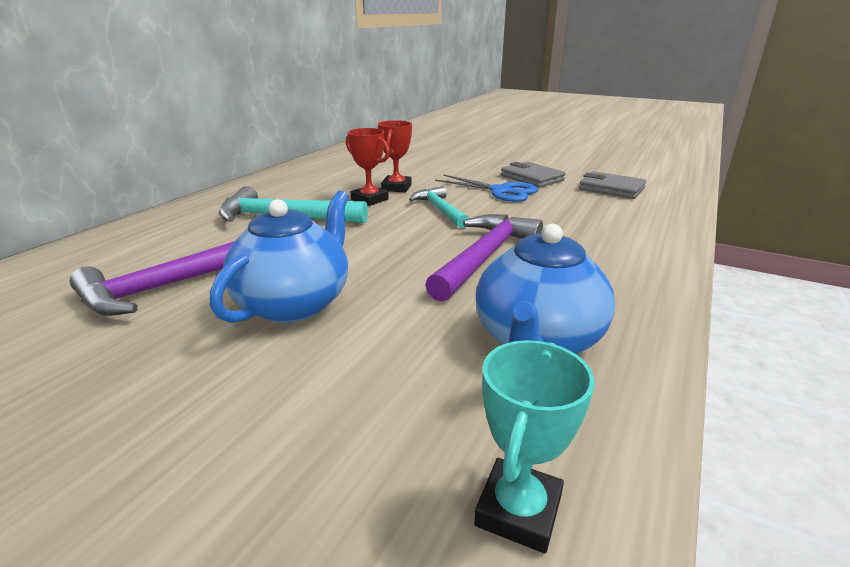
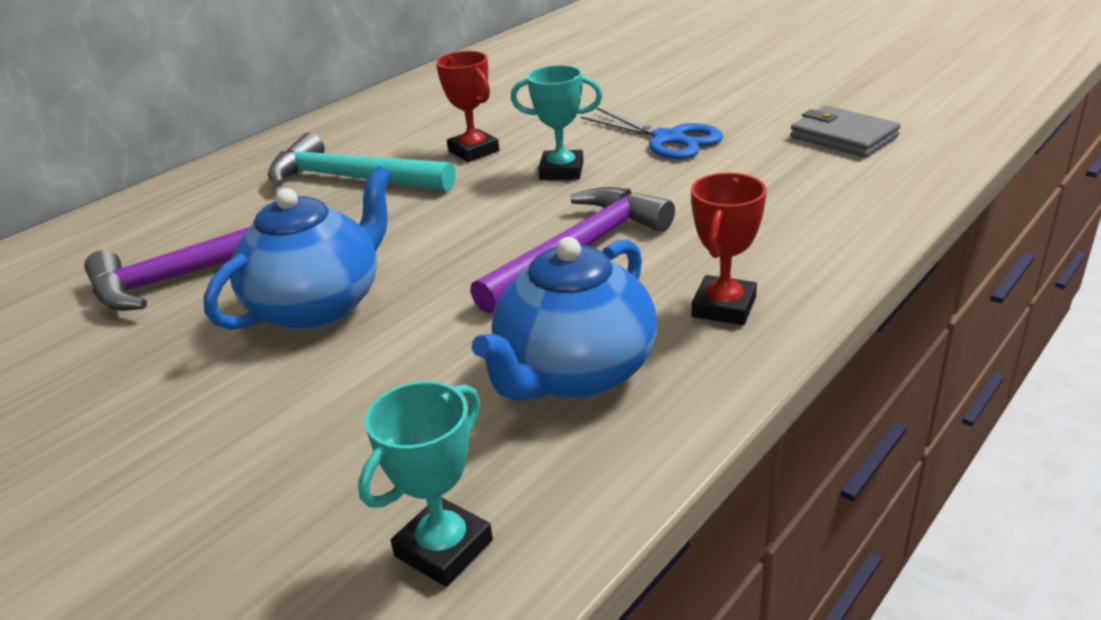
camera: 15 degrees right, 5 degrees up
red trophy [378,120,412,193] -> red trophy moved to [691,173,767,325]
turquoise hammer [409,186,469,228] -> turquoise trophy [511,65,603,180]
grey wallet [501,161,566,188] -> none

